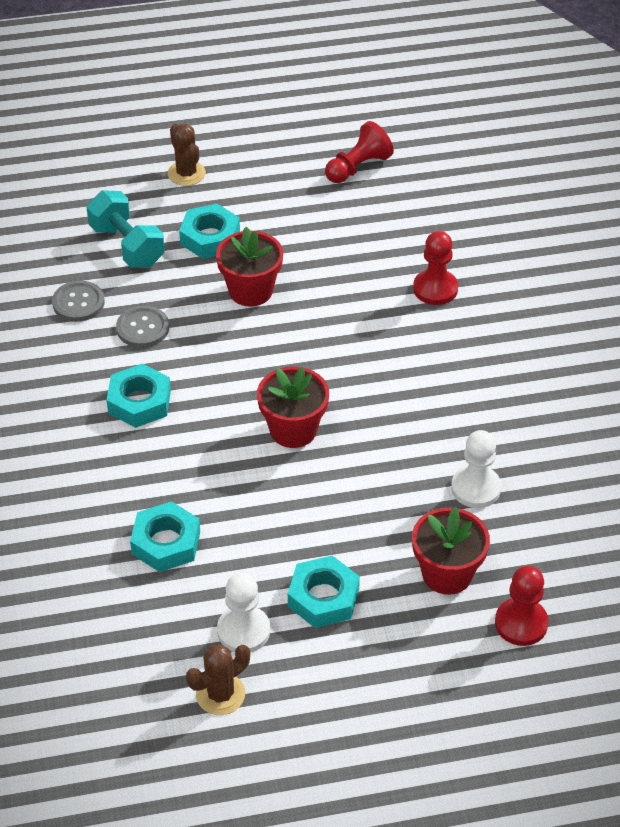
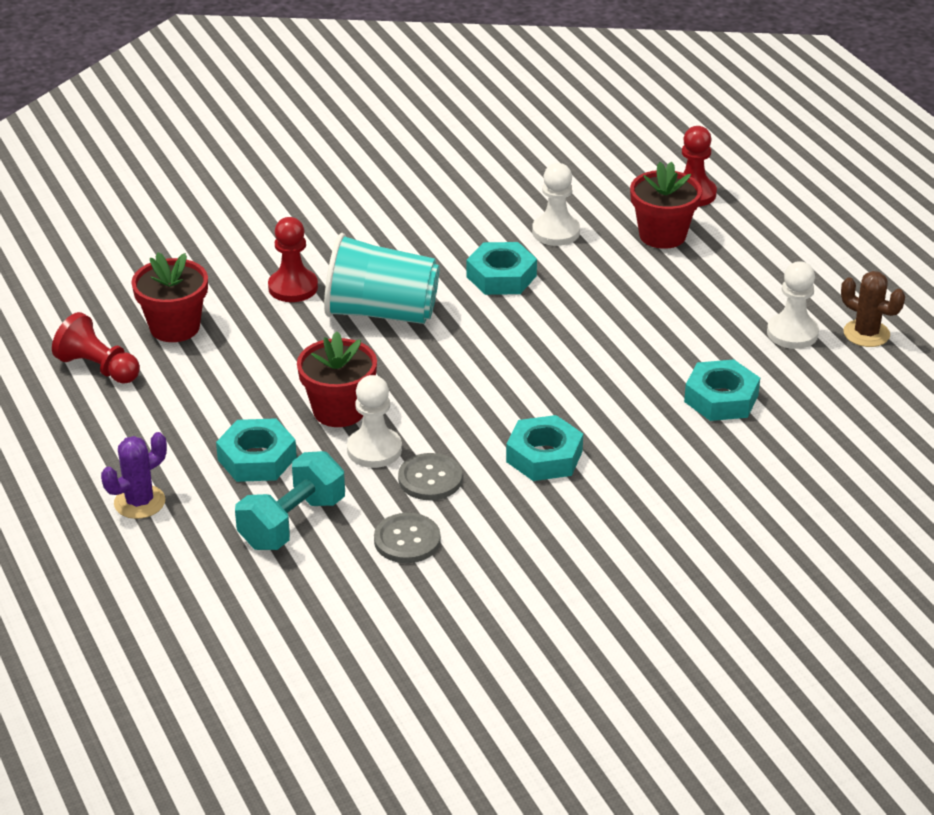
camera: 105 degrees left, 10 degrees down
brown cactus [168,124,206,186] -> purple cactus [101,432,167,519]
red flower pot [257,367,329,448] -> red flower pot moved to [131,252,208,342]
turquoise nut [288,555,360,628] -> turquoise nut moved to [467,242,537,295]
none -> turquoise cup [324,233,440,324]
none -> white pawn [347,375,402,468]

